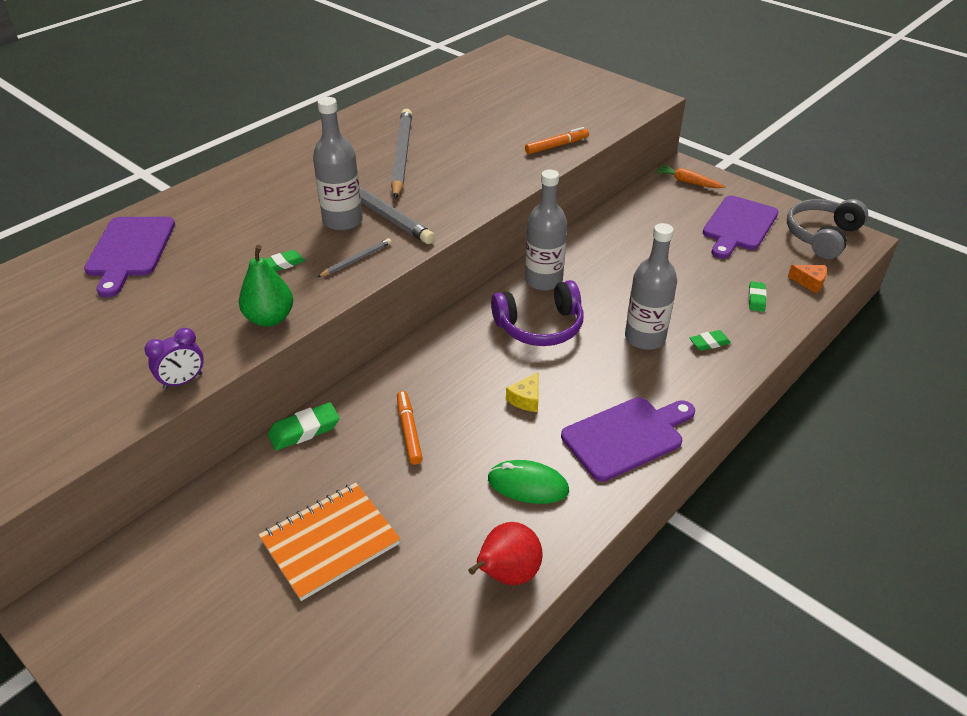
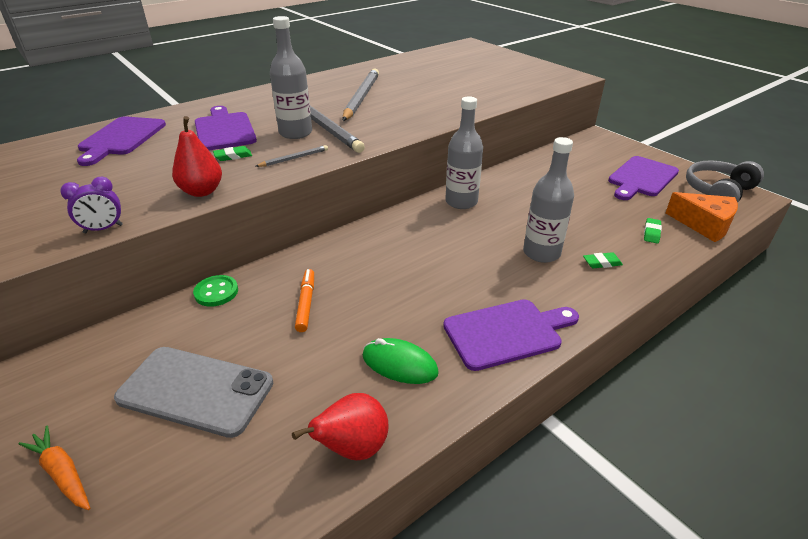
camera: 10 degrees right, 5 degrees down
green pear [239,245,293,327] -> red pear [172,116,222,197]
orange notebook [259,483,400,601] -> grey phone [114,347,273,438]
green eraser [268,402,340,450] -> green button [193,275,238,307]
purple headphones [491,280,584,346] -> none
yellow cheese [506,372,538,412] -> none
orange marker [525,127,589,154] -> none
orange carrot [655,165,725,188] -> orange carrot moved to [18,426,91,510]
orange cheese [788,265,827,293] -> orange cheese [665,192,738,242], size x1.87
none -> purple cutting board [195,106,257,150]

